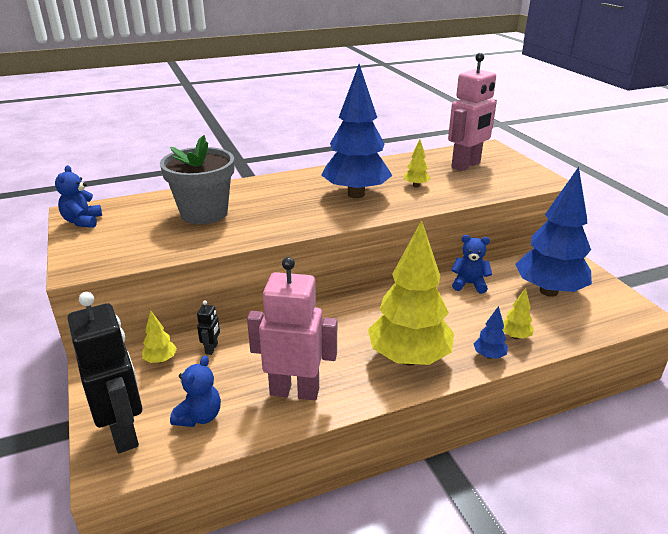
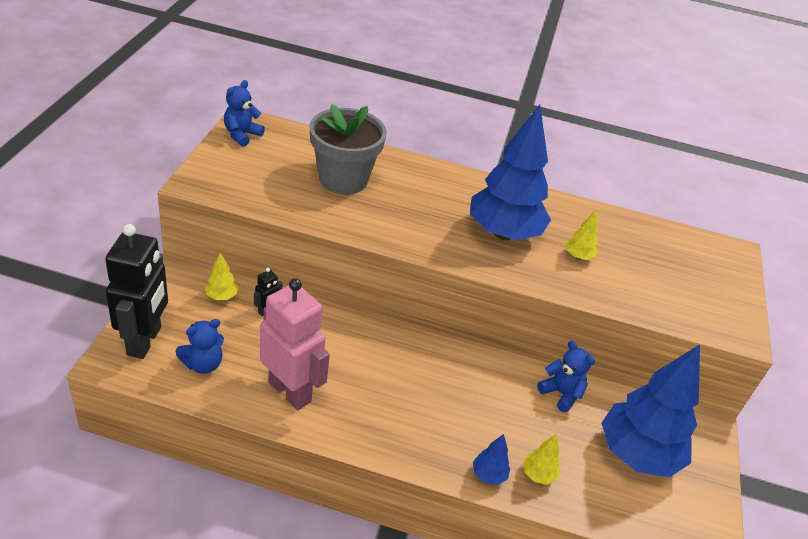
camera: 30 degrees right, 10 degrees up
yellow tree [368,220,454,366] -> none
pink robot [448,53,497,171] -> none

